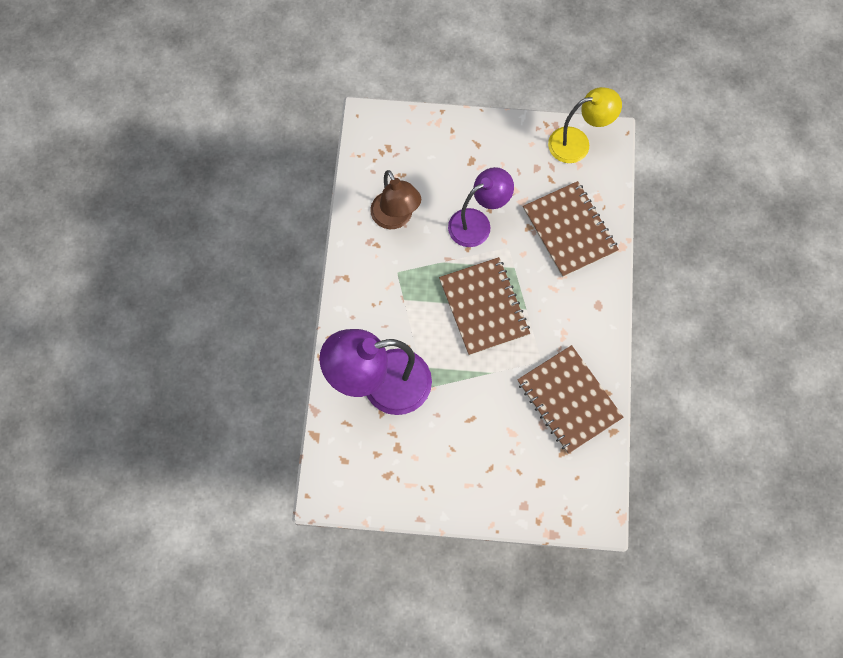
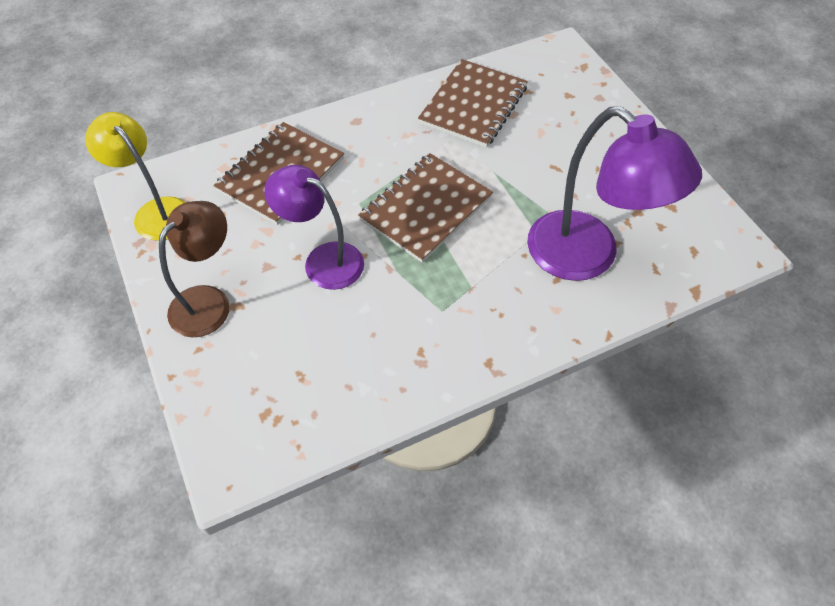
camera: 120 degrees left, 15 degrees down
brown lamp [370,170,421,229] -> brown lamp moved to [159,201,230,337]

